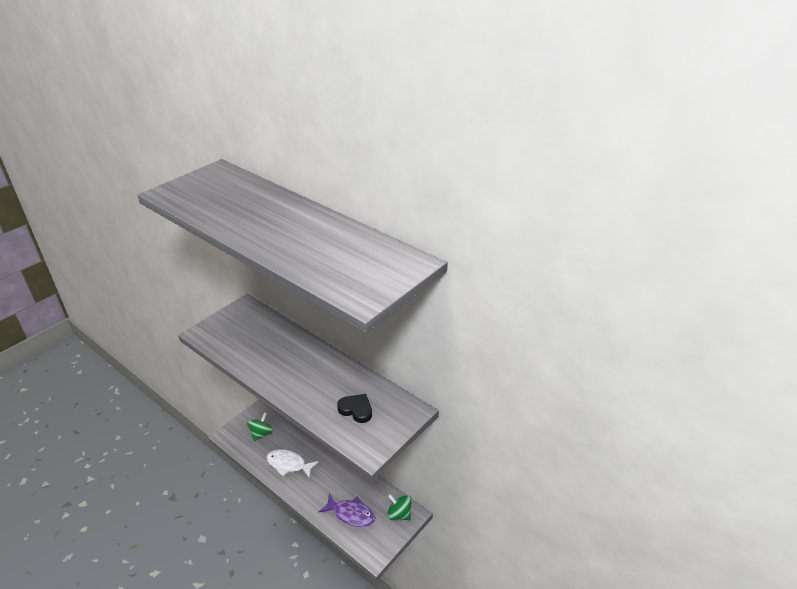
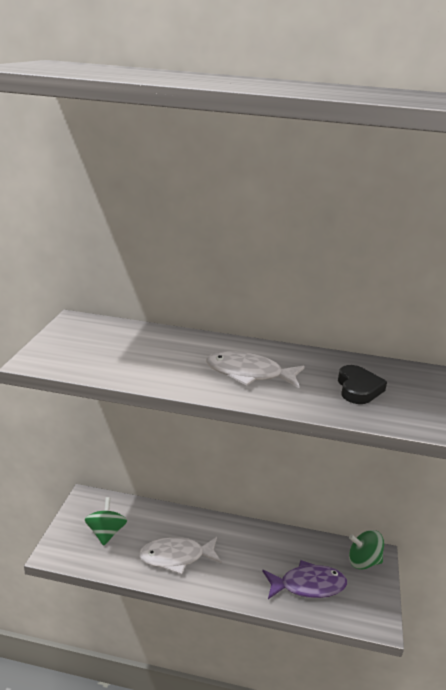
camera: 30 degrees left, 10 degrees down
black heart [337,394,372,423] -> black heart turned 90 degrees clockwise [338,365,387,404]
none -> white fish [206,351,305,388]

